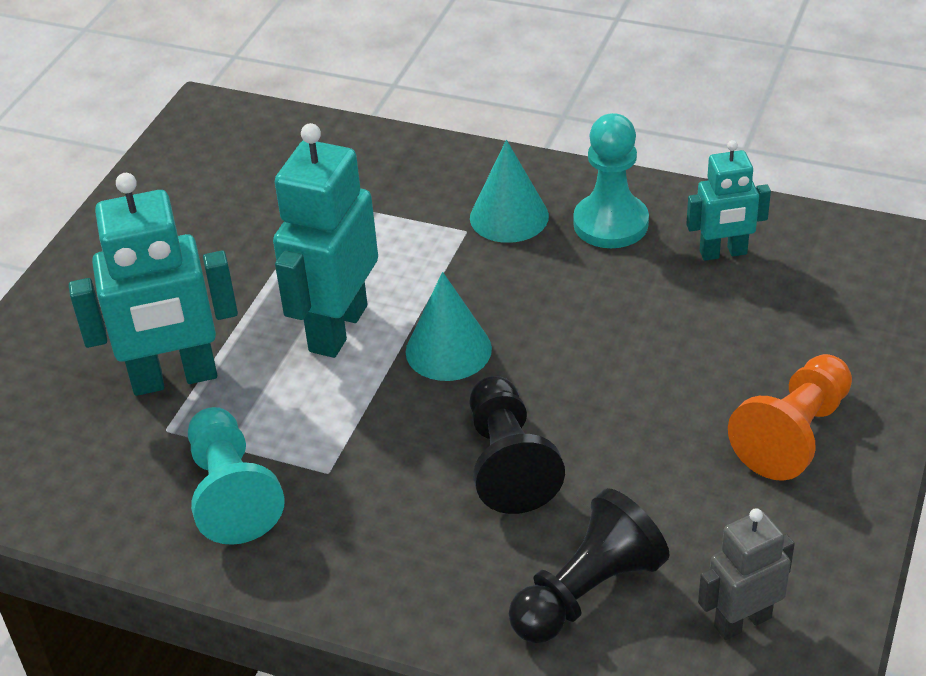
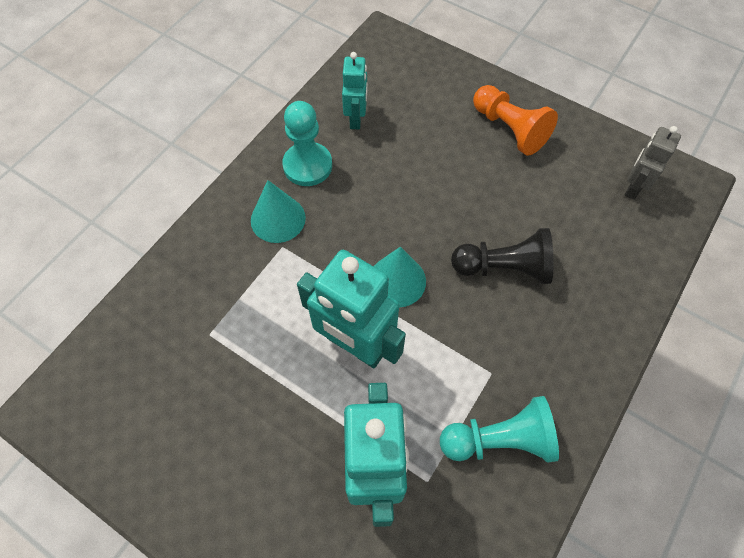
camera: 80 degrees left, 20 degrees up
black pawn [509,488,669,643] -> none
grey robot [698,508,795,640] -> grey robot turned 45 degrees clockwise [625,126,681,200]

